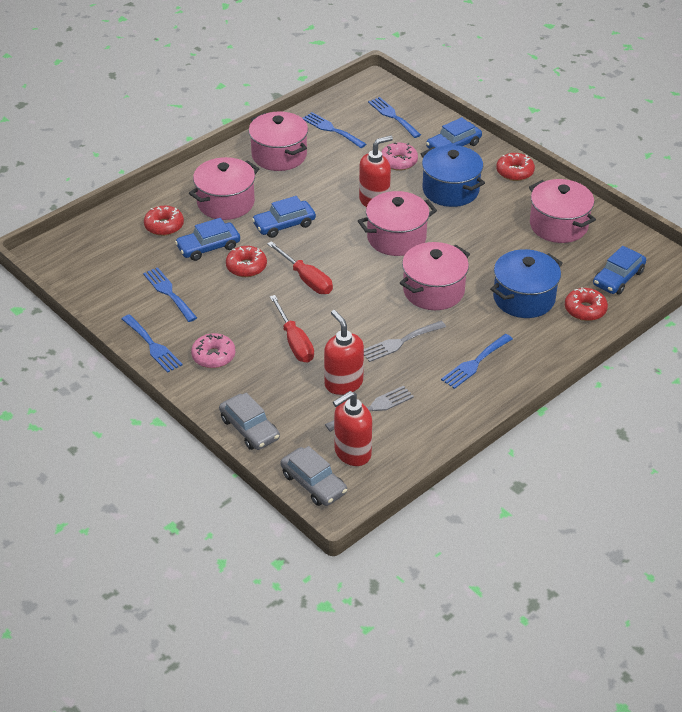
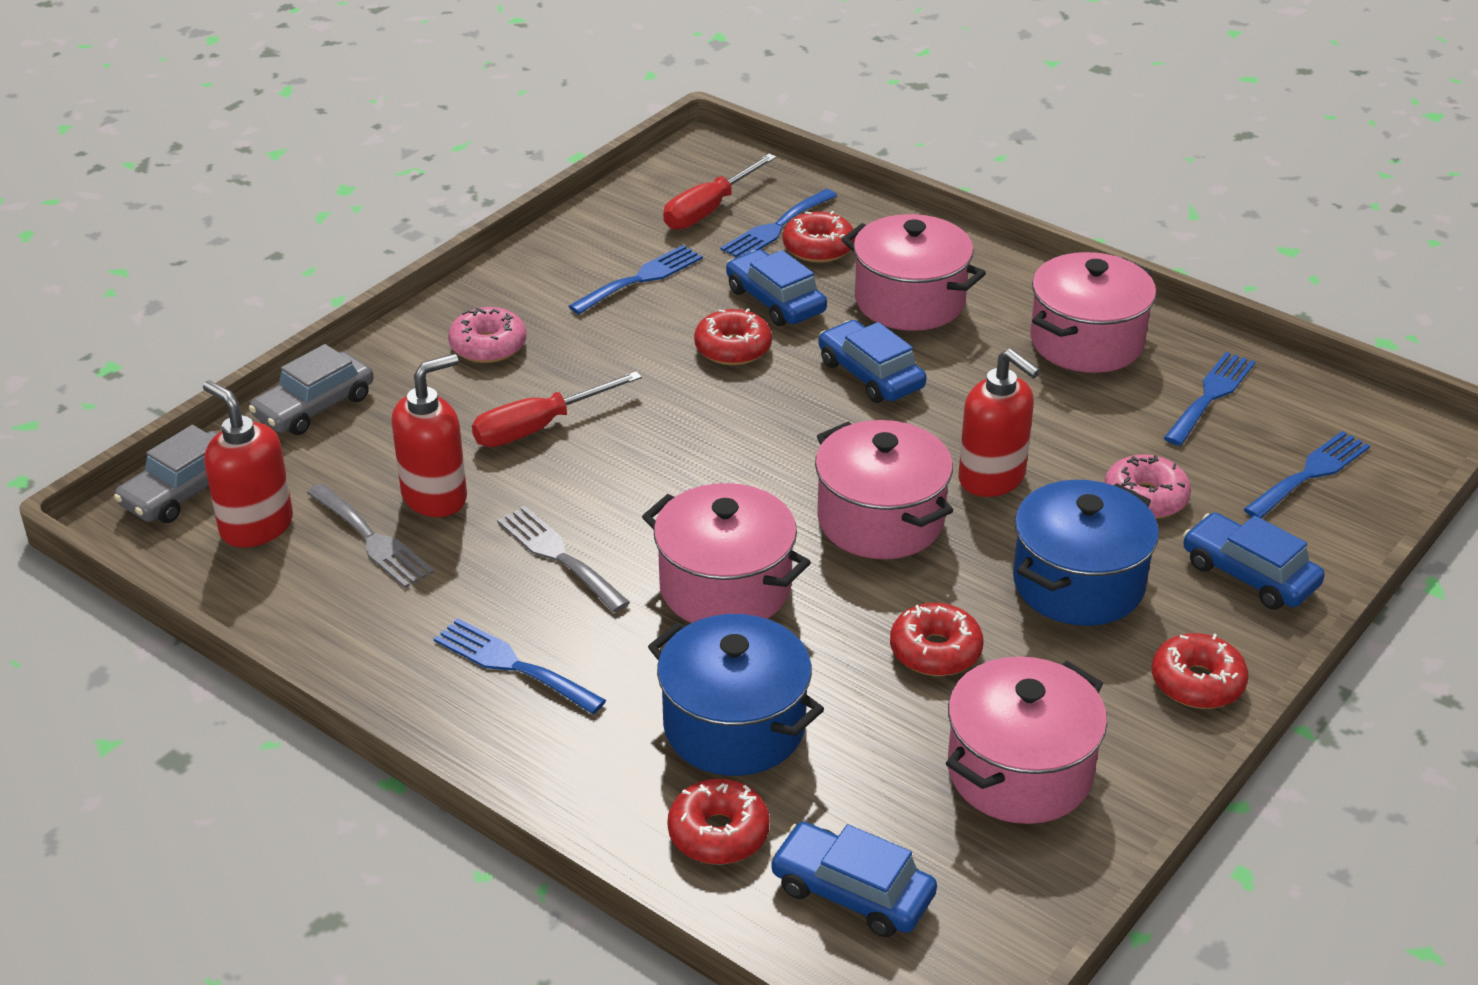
camera: 80 degrees right, 5 degrees down
blue fork [122,314,182,372] -> blue fork moved to [721,189,837,257]
red screwdriver [267,241,333,294] -> red screwdriver moved to [663,154,776,230]
none -> red donut [890,603,983,676]

